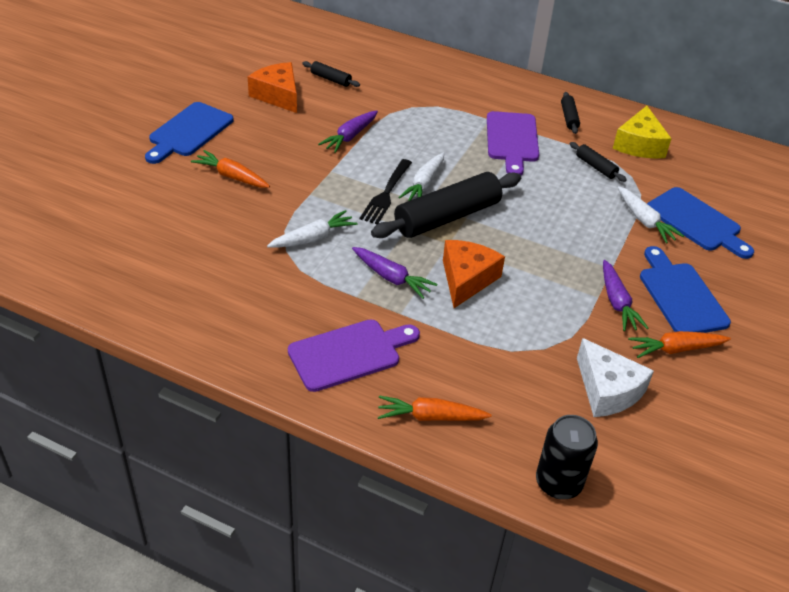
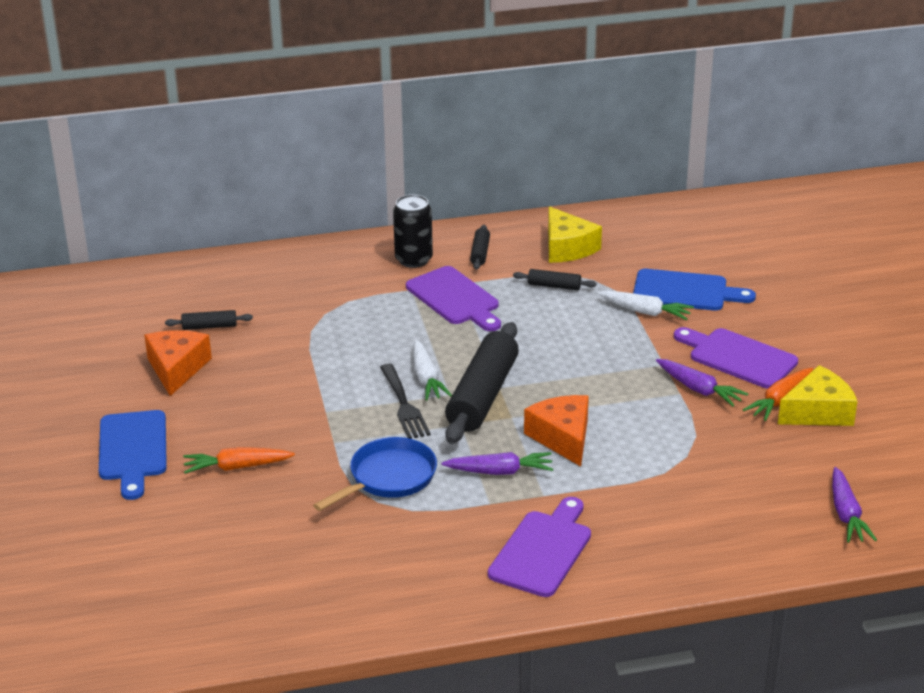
camera: 35 degrees left, 10 degrees down
orange cheese [248,62,297,113] -> orange cheese turned 75 degrees clockwise [144,330,212,396]
white carrot [267,210,358,248] -> blue pan [313,437,437,511]
purple carrot [318,111,378,153] -> purple carrot moved to [832,467,877,543]
orange carrot [378,395,492,421] -> none
black can [536,415,598,499] -> black can moved to [393,194,433,268]
black rolling pin [561,92,580,134] -> black rolling pin turned 45 degrees clockwise [470,225,490,270]
white cheese [577,338,654,417] -> none
blue cutting board [640,246,731,333] -> purple cutting board [674,327,798,389]
none -> yellow cheese [778,365,858,426]

